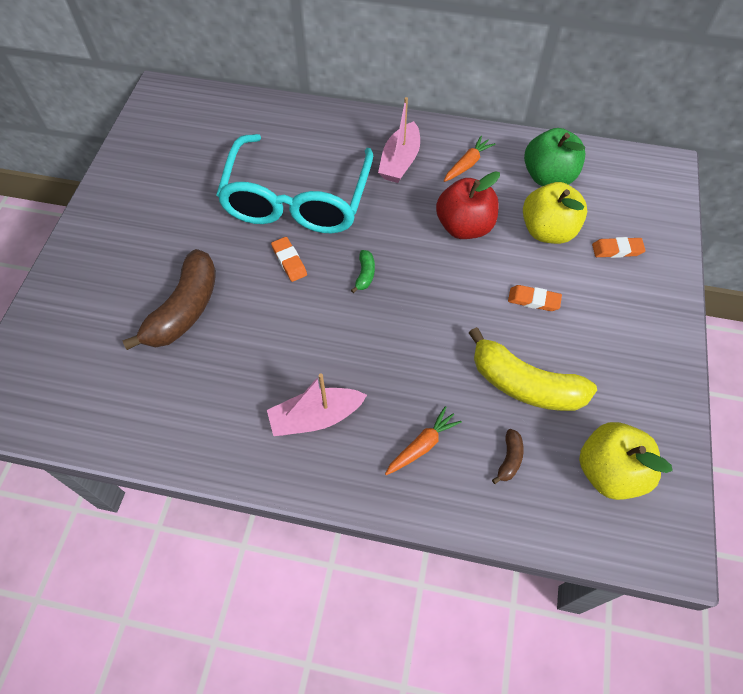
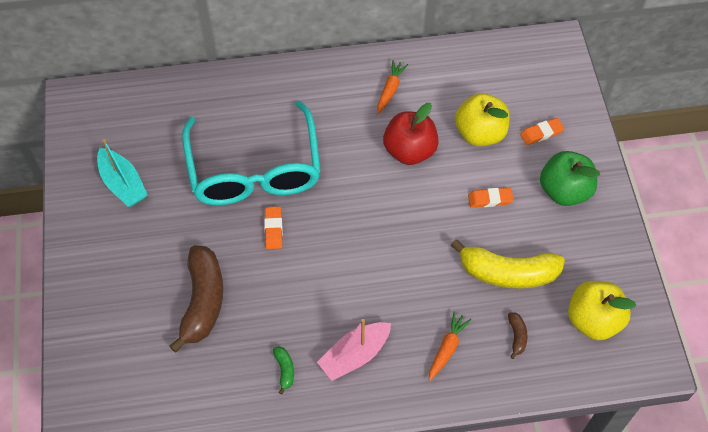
camera: 20 degrees left, 0 degrees up
orange eraser [271,237,307,282] -> orange eraser turned 45 degrees clockwise [264,206,283,249]
green banana [351,250,375,293] -> green banana moved to [273,346,294,395]
pink boat [378,97,420,183] -> none
green apple [524,128,585,186] -> green apple moved to [540,151,600,206]
none -> turquoise boat [97,139,148,207]

